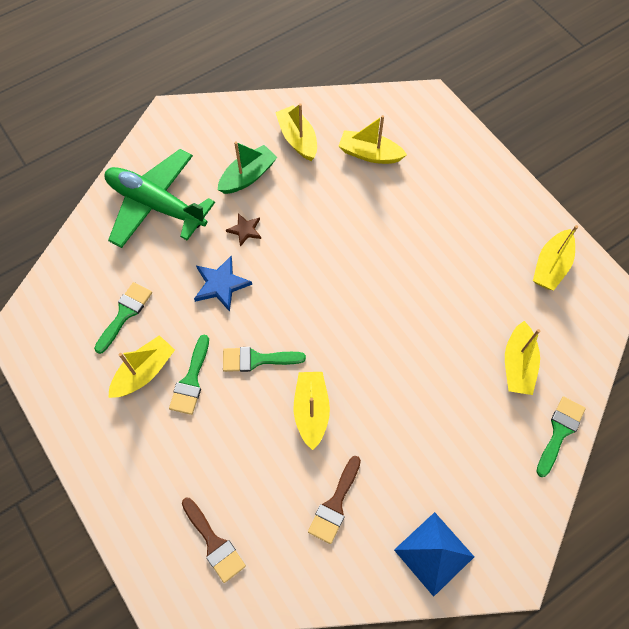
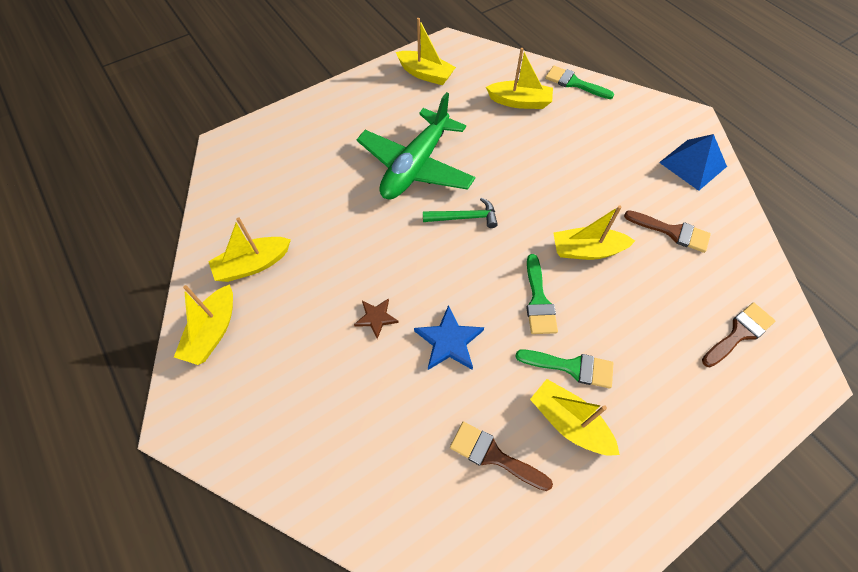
camera: 90 degrees left, 5 degrees down
green brush [94,282,152,354] -> brown brush [450,421,553,491]
green plane [104,149,215,248] -> green plane moved to [356,92,475,200]
green boat [218,141,277,194] -> none
yellow boat [339,115,407,164] -> yellow boat moved to [174,284,233,365]
none -> green hammer [423,198,498,228]

